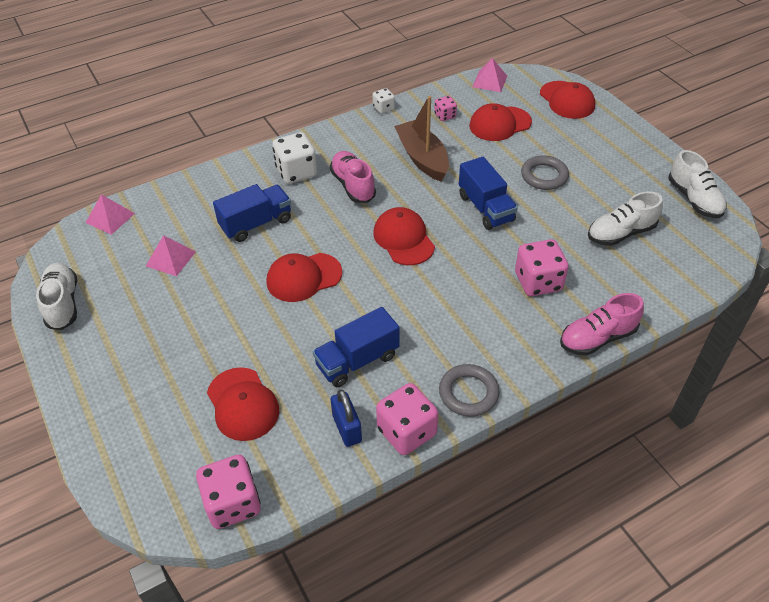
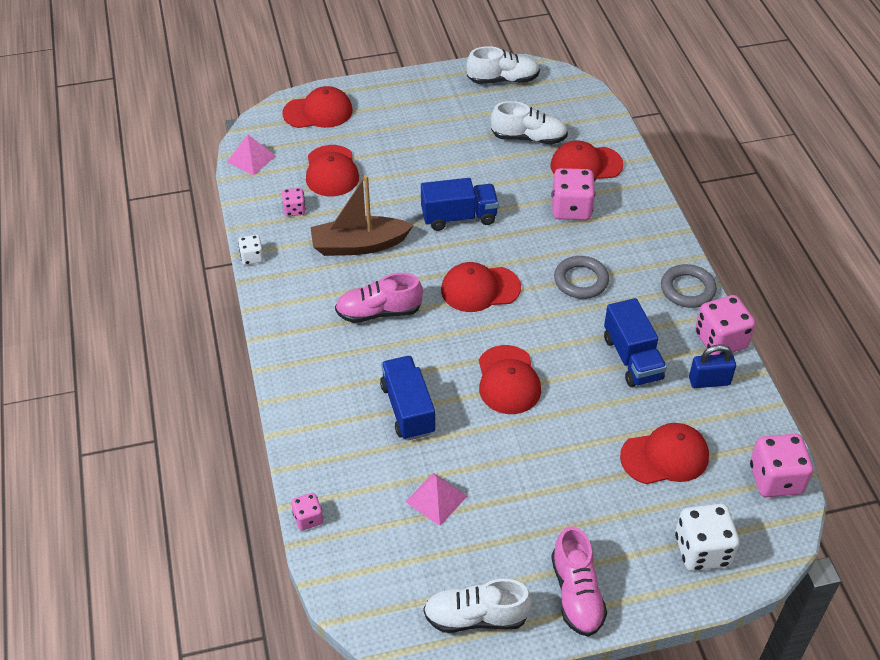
camera: 75 degrees left, 0 degrees up
pink pyramid [86,194,135,235] -> none
white dice [272,132,317,184] -> white dice moved to [675,504,739,571]
grey ring [521,155,569,190] -> grey ring moved to [554,256,609,299]
pink shoe [560,293,644,356] -> pink shoe moved to [551,526,607,637]
white shoe [588,191,663,246] -> white shoe turned 75 degrees counterclockwise [491,101,568,144]
none -> pink dice [291,493,323,530]
none -> red cap [550,141,624,181]

